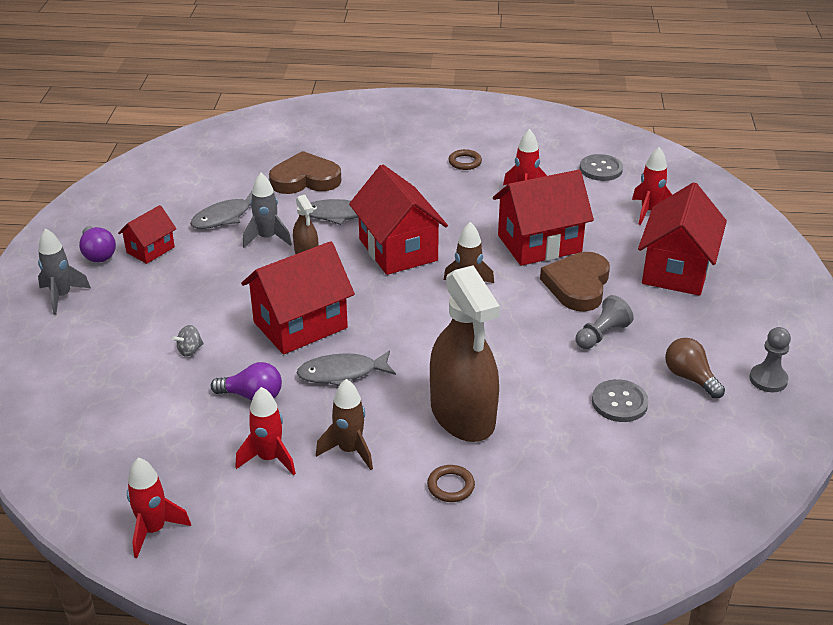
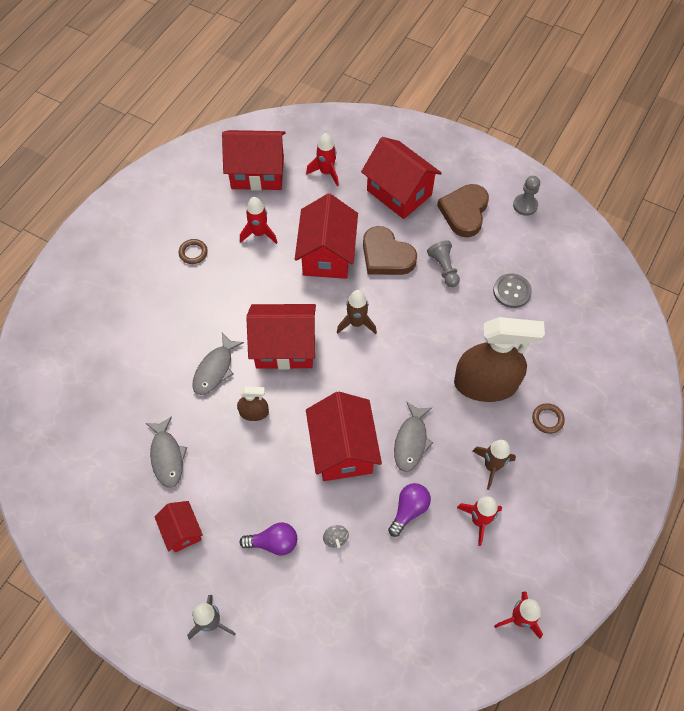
camera: 65 degrees left, 25 degrees up
purple light bulb [79,226,116,262] -> purple light bulb moved to [239,522,297,556]
grey rocket [243,173,292,248] -> none
brown heart [269,151,341,194] -> brown heart moved to [437,184,489,237]
grey button [580,154,623,181] -> red house [222,130,286,191]
brown light bulb [665,338,725,399] -> none

